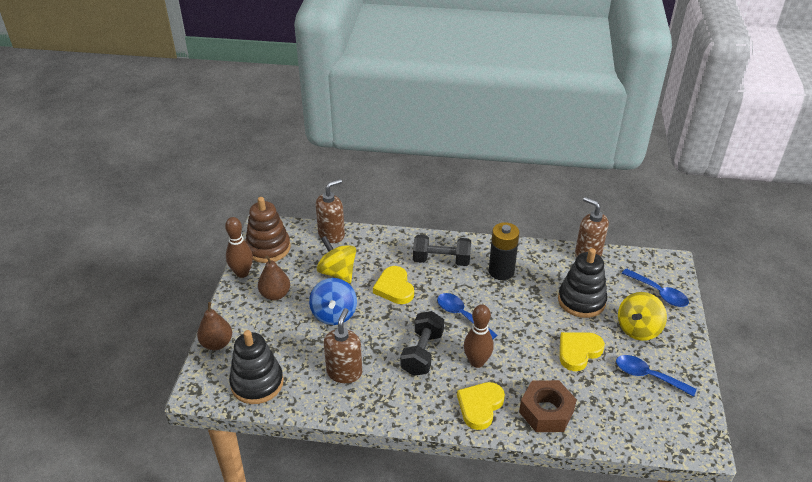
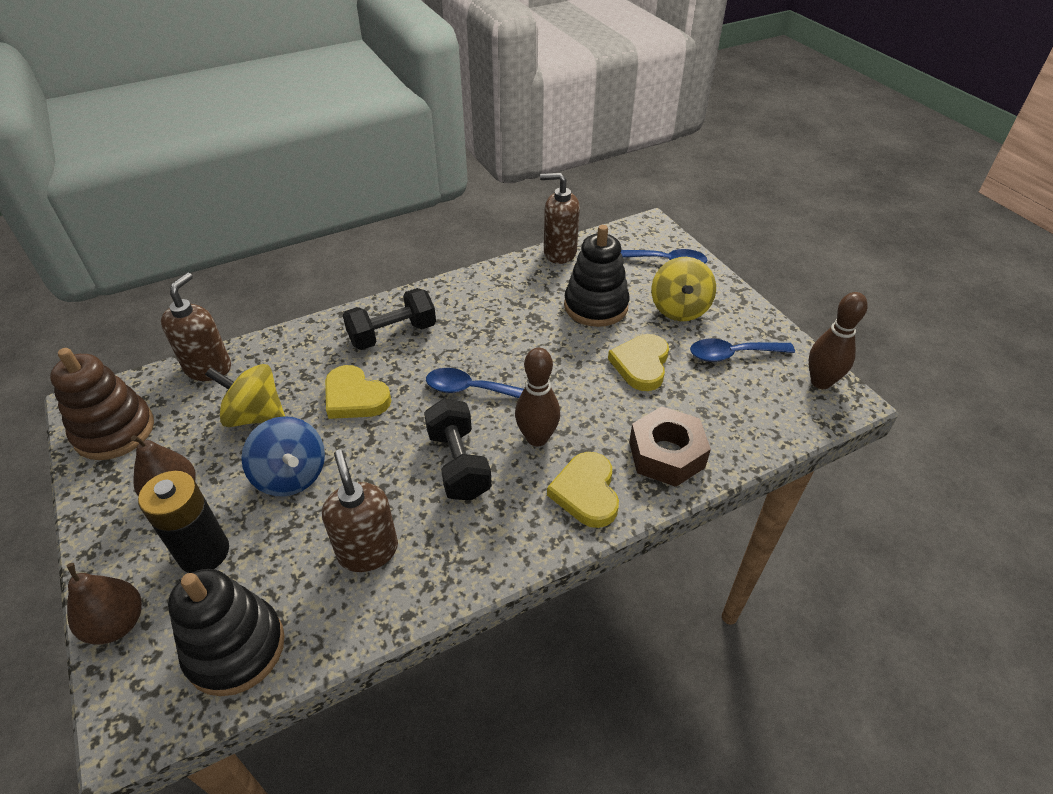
camera: 35 degrees left, 5 degrees up
brown bowling pin [225,217,253,278] -> brown bowling pin moved to [809,292,868,389]
black battery [489,222,520,280] -> black battery moved to [138,471,229,573]

